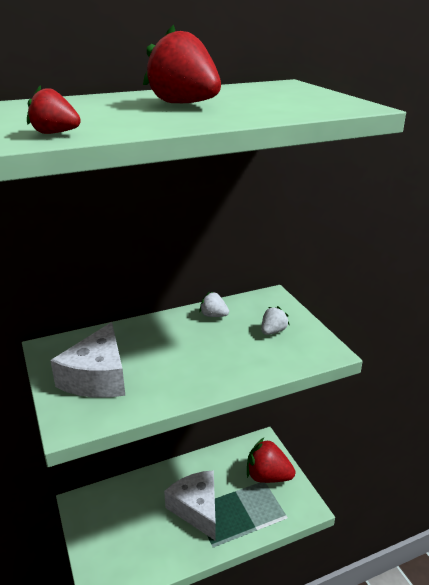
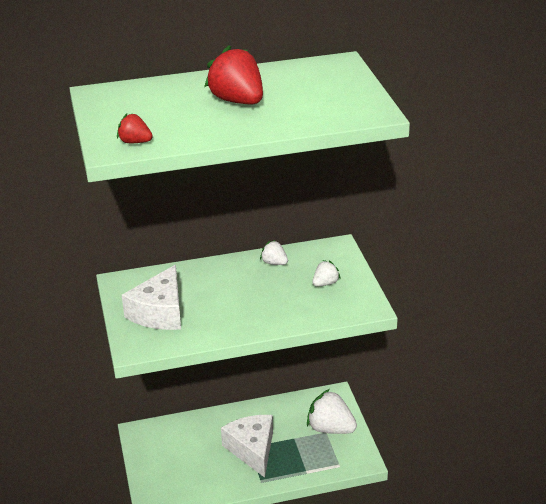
camera: 10 degrees right, 5 degrees up
red strawberry [247,438,295,483] -> white strawberry [307,389,357,434]

